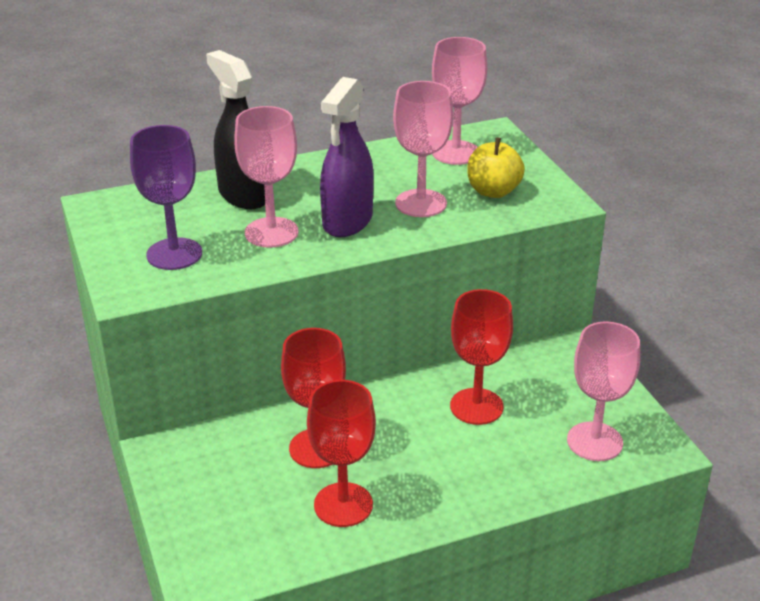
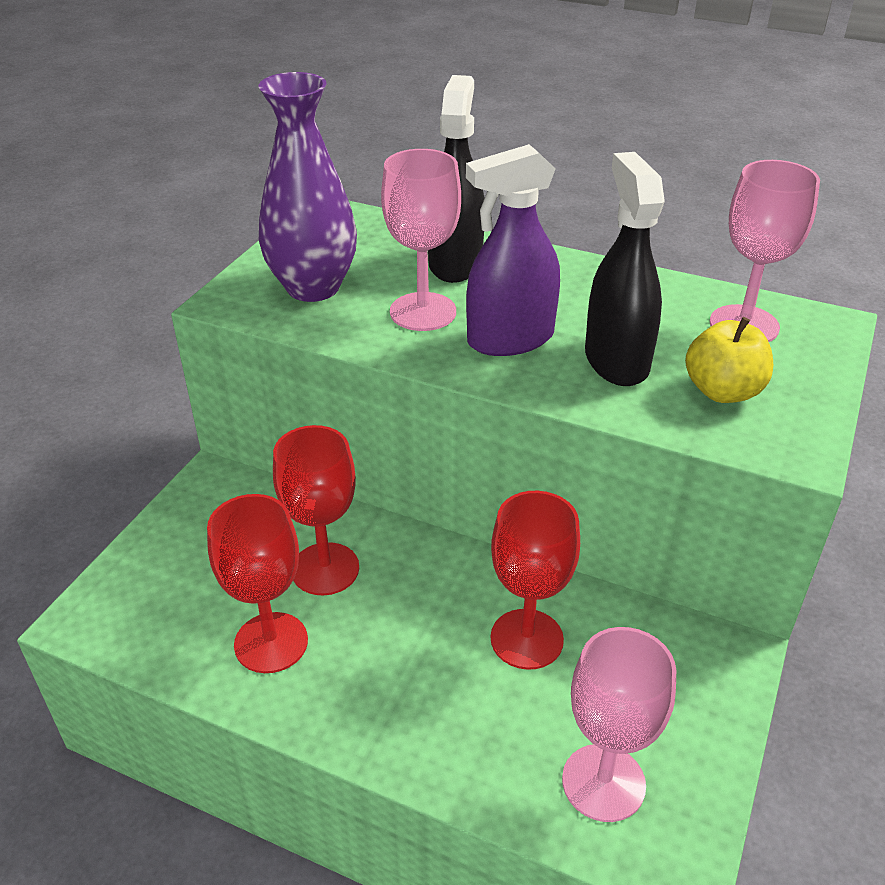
camera: 45 degrees right, 5 degrees up
purple goblet [130,125,202,270] -> purple vase [259,72,357,302]
pink goblet [393,81,453,217] -> black spray bottle [585,152,665,386]

